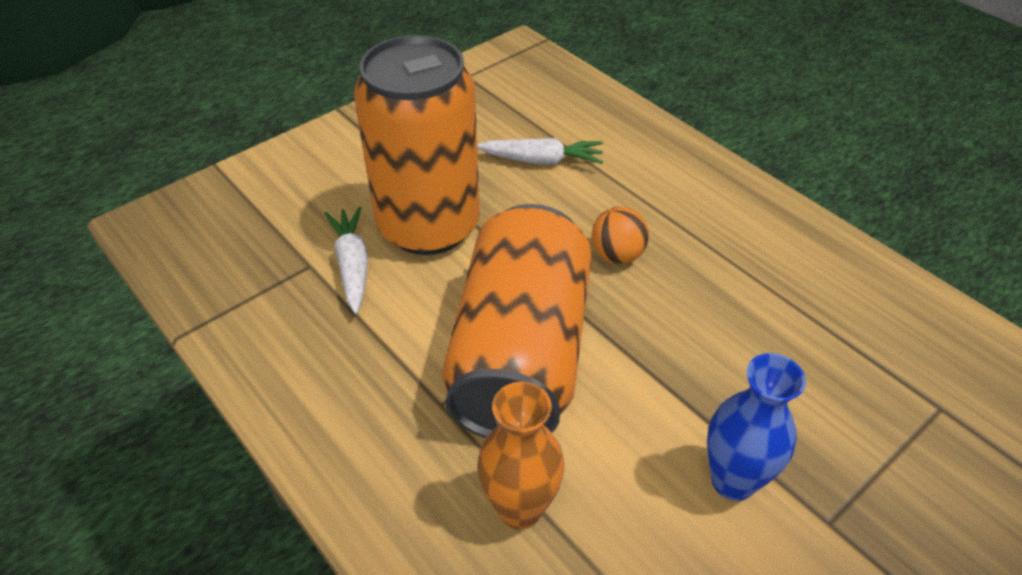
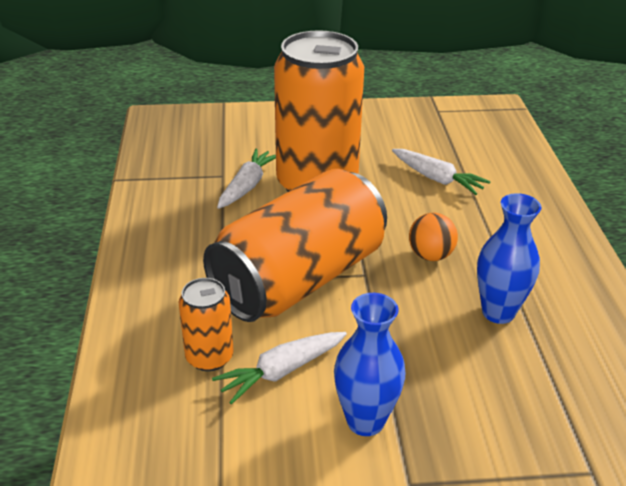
camera: 35 degrees right, 10 degrees down
orange vase [477,382,564,529] -> orange can [178,278,234,371]
none -> white carrot [212,332,347,405]
none -> blue vase [477,193,542,324]

